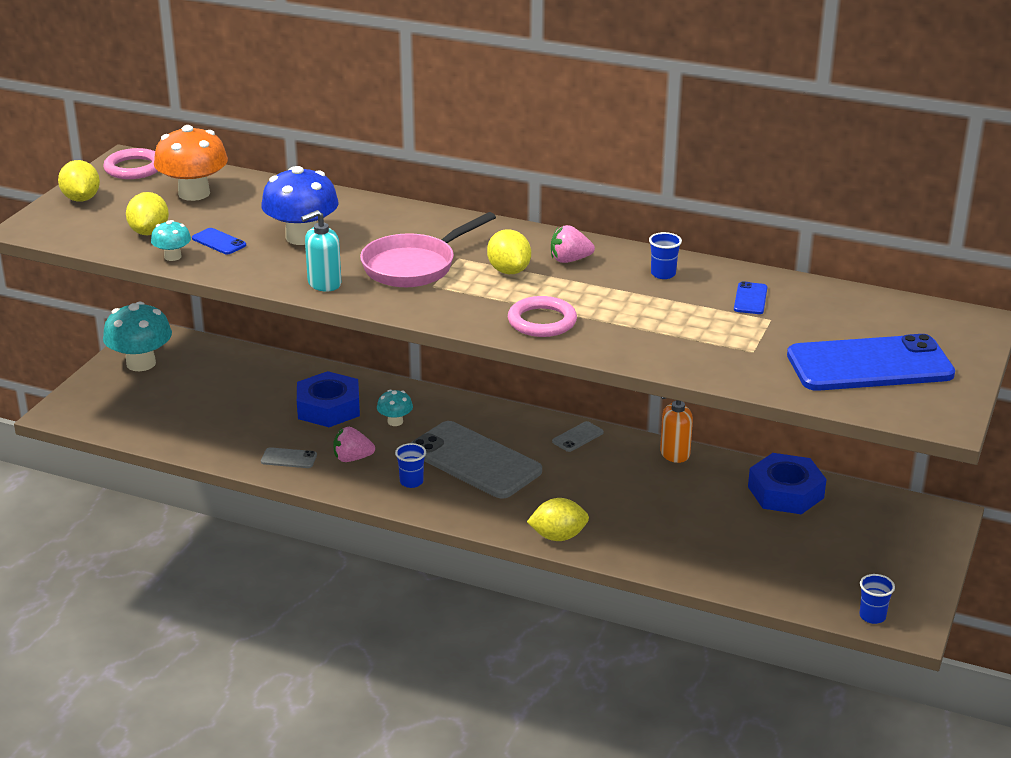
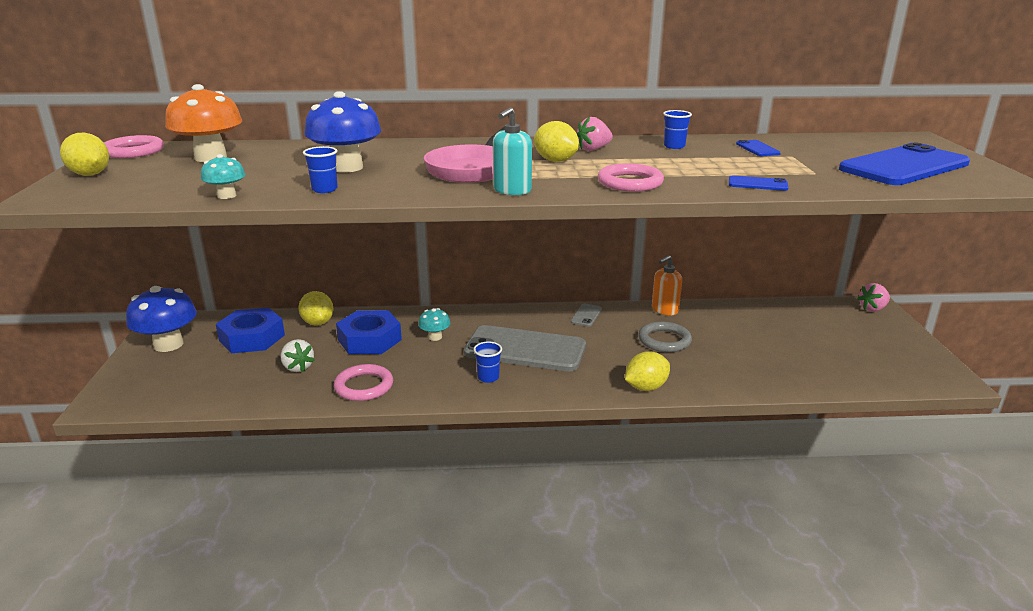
camera: 25 degrees left, 5 degrees down
turquoise mushroom [103,302,172,371] -> blue mushroom [126,286,197,352]
yellow lemon [126,192,169,235] -> yellow lemon moved to [298,291,334,326]
blue phone [192,228,246,255] -> blue phone moved to [729,175,789,191]
grey phone [261,447,317,468] -> pink ring [334,364,393,401]
turquoise soap dispenser [301,210,341,292] -> turquoise soap dispenser moved to [493,107,532,195]
pink strawberry [333,427,375,462] -> pink strawberry moved to [857,283,890,312]
blue nut [748,453,827,514] -> blue nut moved to [216,307,285,353]
blue cup [859,574,895,624] -> blue cup moved to [303,146,338,193]
none -> white strawberry [281,339,315,372]
none -> grey ring [638,321,692,352]

